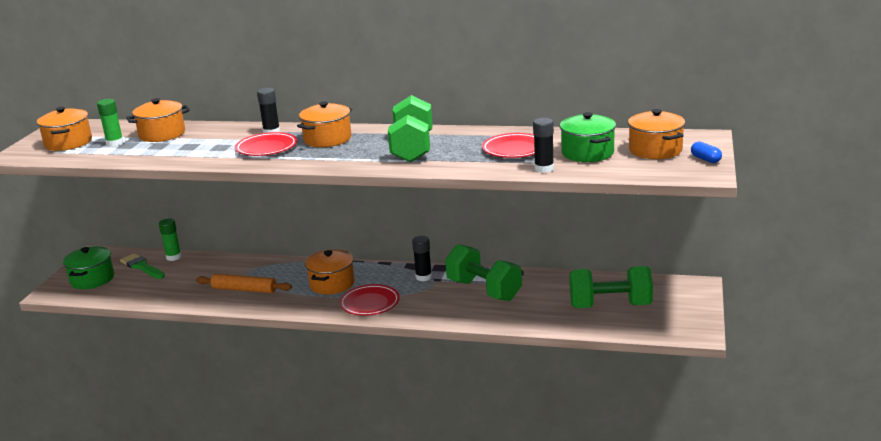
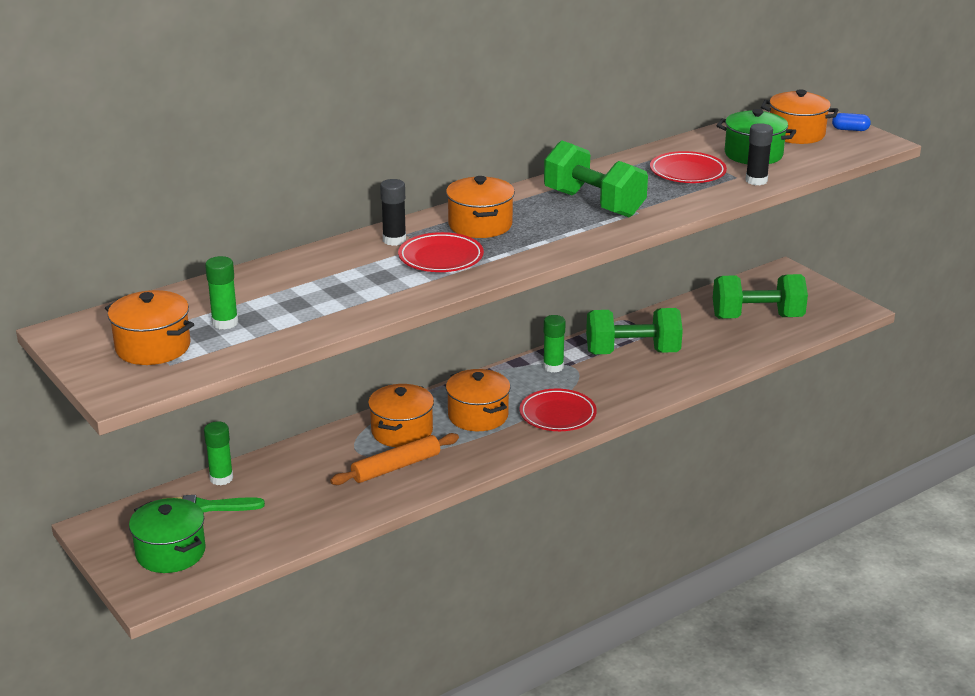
camera: 50 degrees left, 5 degrees up
orange pot [126,98,190,142] -> orange pot moved to [368,384,434,447]
black glue stick [412,236,432,281] -> green glue stick [543,315,566,373]
green dumbbell [569,266,653,308] -> green dumbbell turned 45 degrees clockwise [713,274,808,319]

